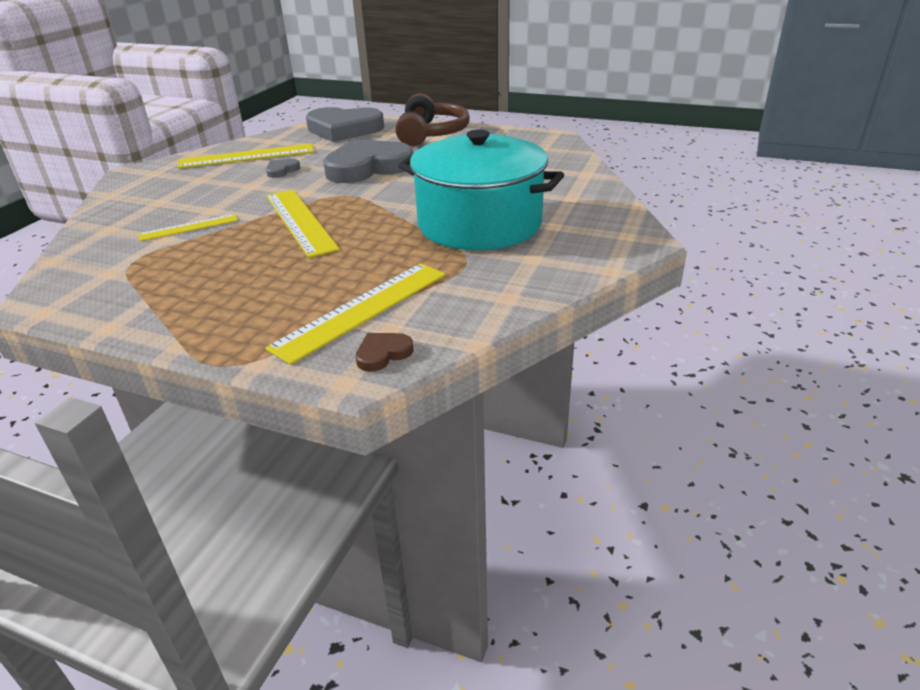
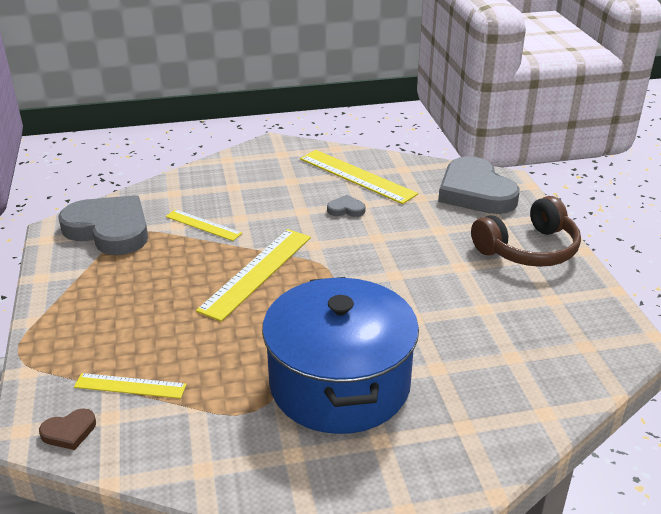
camera: 55 degrees right, 0 degrees up
yellow ruler [265,263,446,365] -> yellow ruler [74,373,187,399], size x0.58
grey heart [323,139,413,183] -> grey heart moved to [58,195,148,255]
brown heart [356,333,413,372] -> brown heart turned 135 degrees clockwise [39,409,96,450]
turquoise pot [398,129,564,250] -> blue pot [262,277,419,434]

